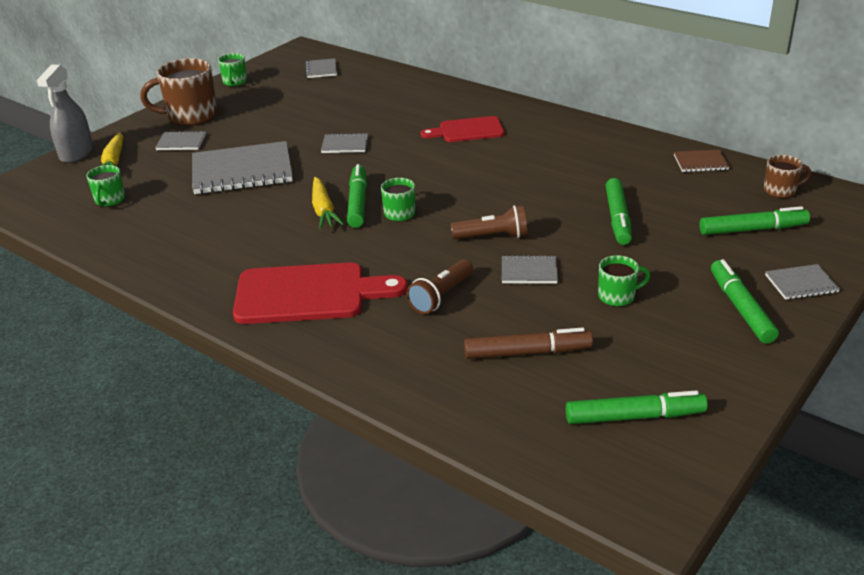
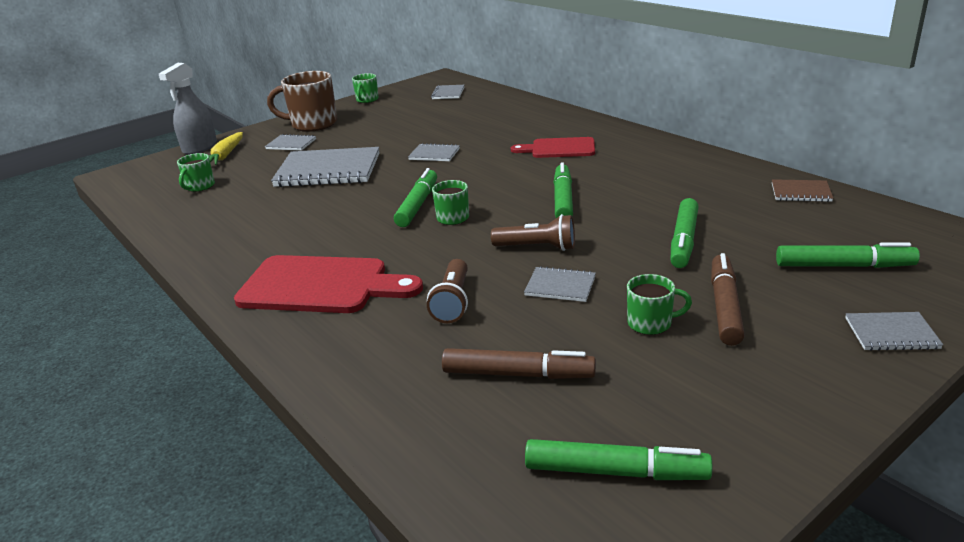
camera: 15 degrees right, 5 degrees down
yellow carrot [312,177,344,229] -> none
brown flashlight [406,259,473,314] -> brown flashlight turned 45 degrees counterclockwise [427,259,468,323]
green marker [711,259,779,344] -> green marker moved to [553,162,573,218]
brown mug [764,155,811,198] -> none
none -> brown marker [711,253,745,346]

